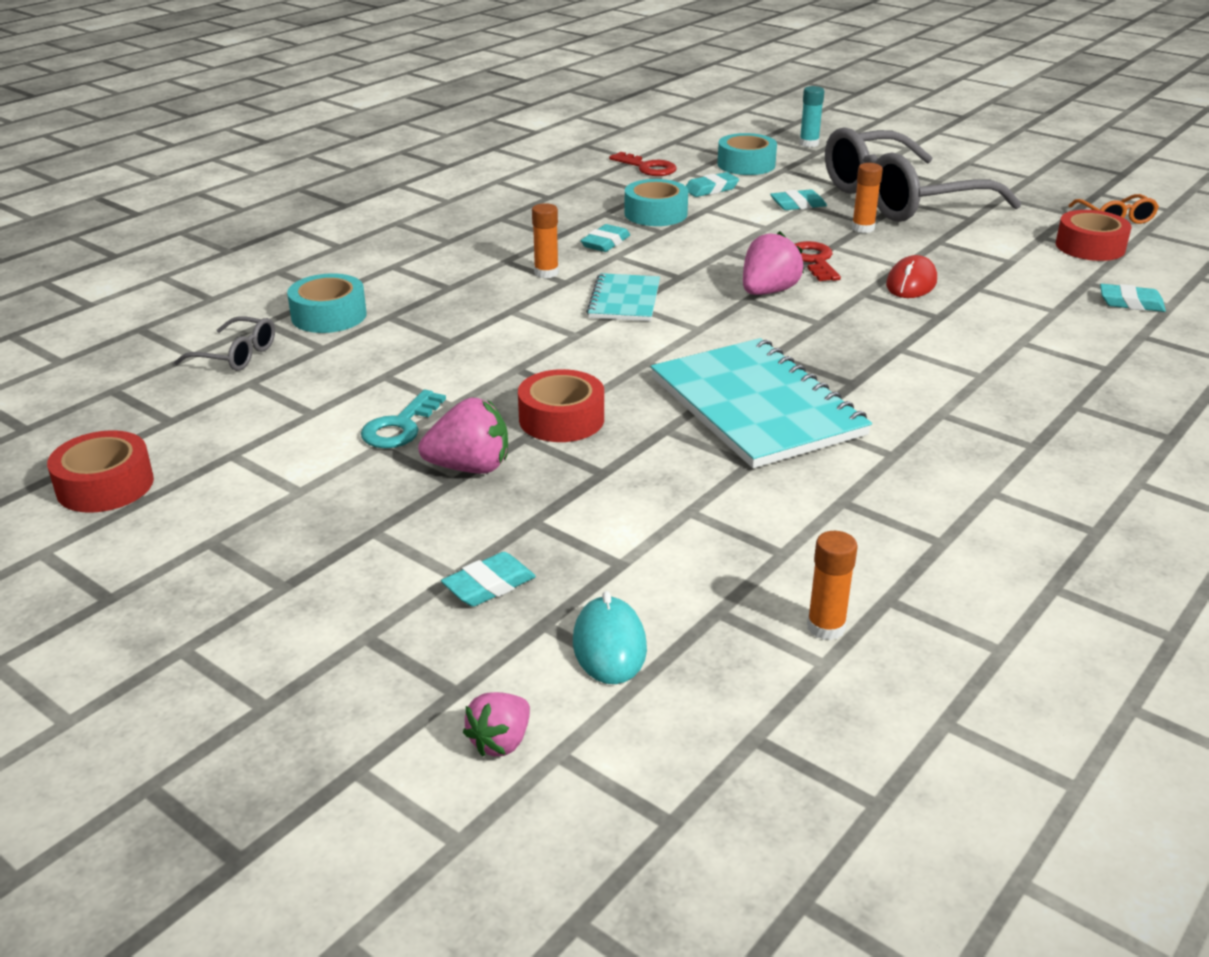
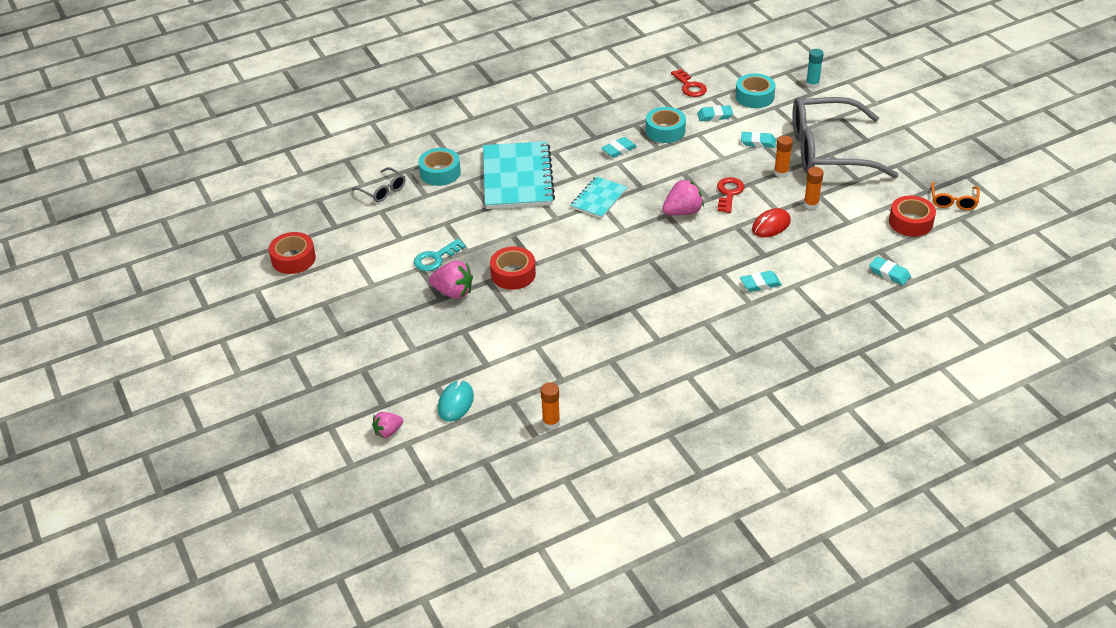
camera: 25 degrees right, 10 degrees up
turquoise eraser [441,552,536,607] -> turquoise eraser moved to [740,271,782,292]
orange glue stick [532,203,559,278] -> orange glue stick moved to [804,167,824,210]
turquoise notebook [651,338,872,468] -> turquoise notebook moved to [483,141,555,209]

